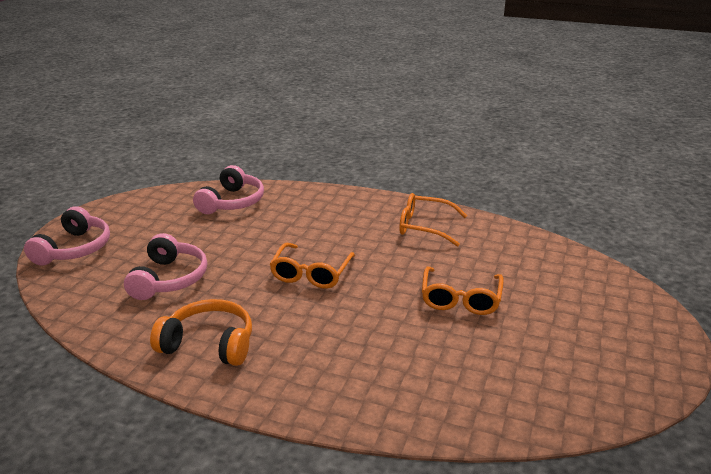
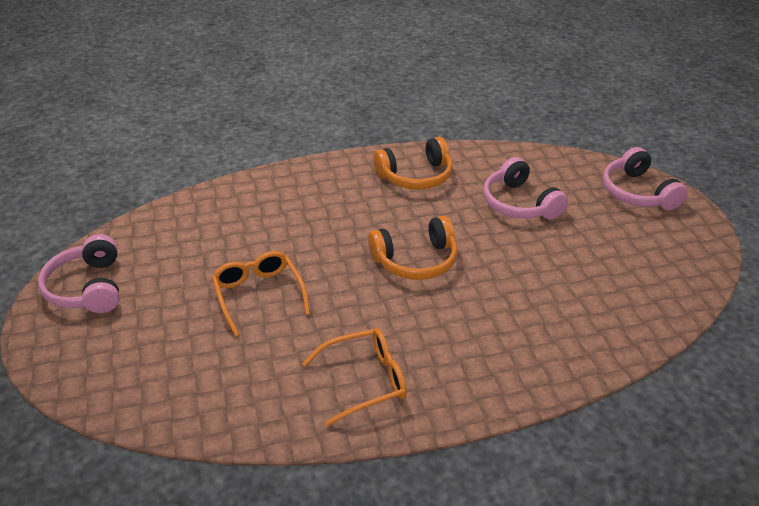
camera: 145 degrees right, 10 degrees up
pink headphones [193,165,264,214] -> pink headphones moved to [38,234,119,313]
orange glasses [269,242,355,289] -> orange headphones [368,216,457,280]

